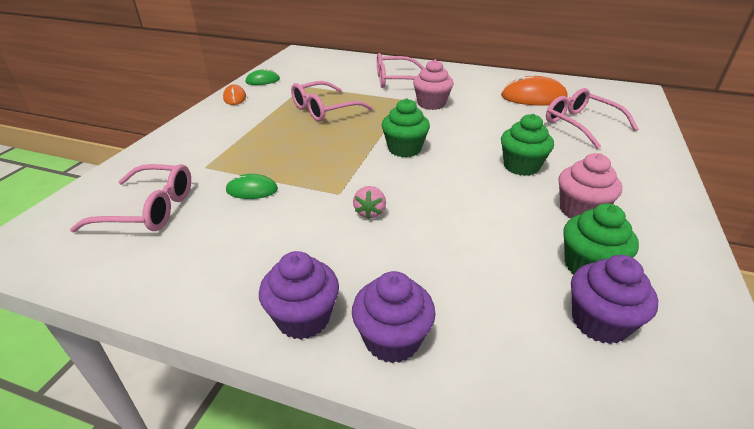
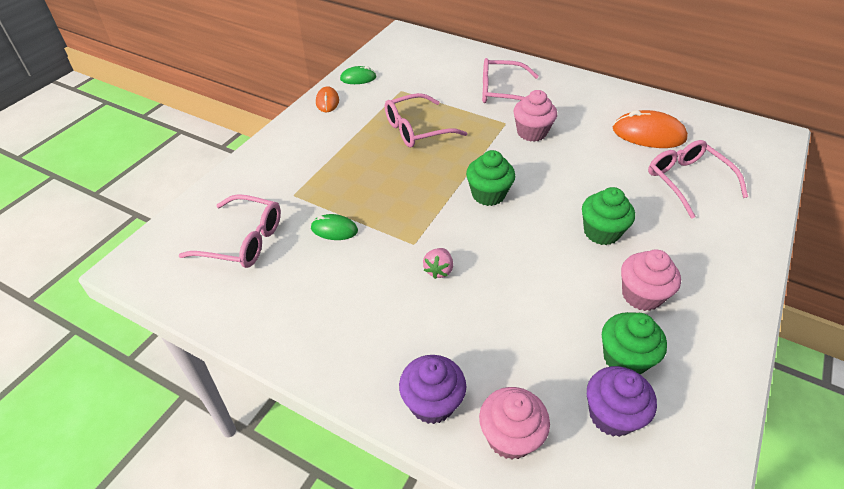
camera: 10 degrees right, 10 degrees up
purple cupcake [259,251,339,340] -> none
none -> pink cupcake [479,387,550,460]

